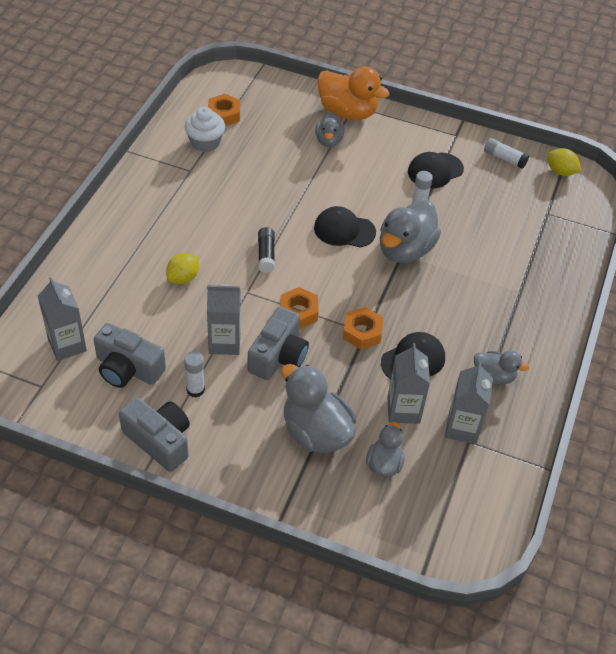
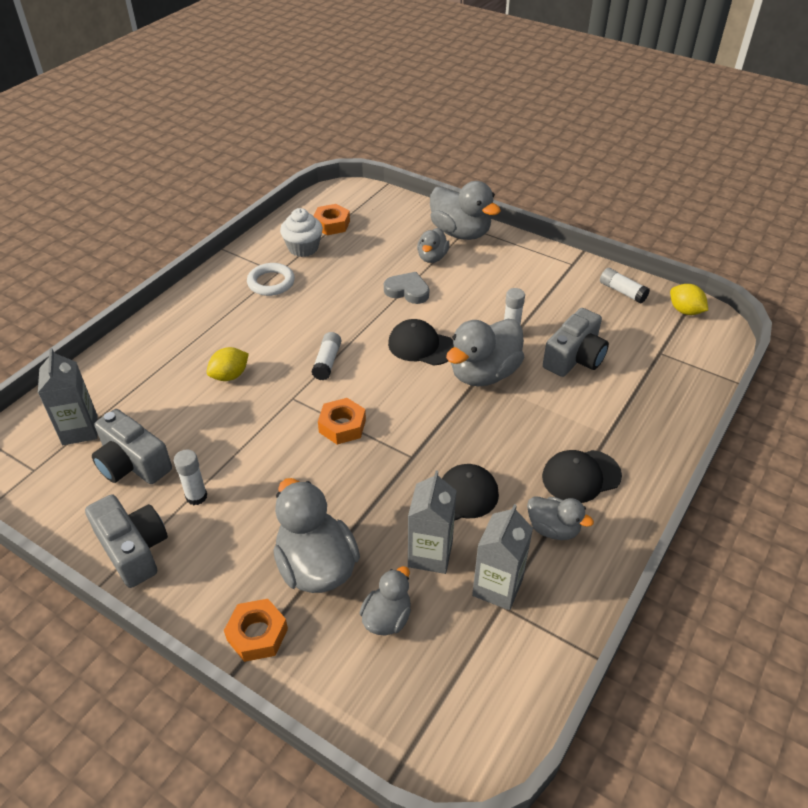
camera: 15 degrees right, 5 degrees down
grey carton [207,285,241,355] -> none
grey camera [248,307,309,380] -> grey camera moved to [543,308,609,377]
black glue stick [258,227,275,273] -> white glue stick [311,332,341,381]
orange duck [317,66,390,120] -> grey duck [430,181,501,240]
orange nut [343,307,383,350] -> orange nut moved to [224,599,288,662]
black cap [408,152,464,189] -> black cap moved to [542,450,622,503]
none -> white ring [247,263,295,296]
none -> grey heart [384,272,429,304]

